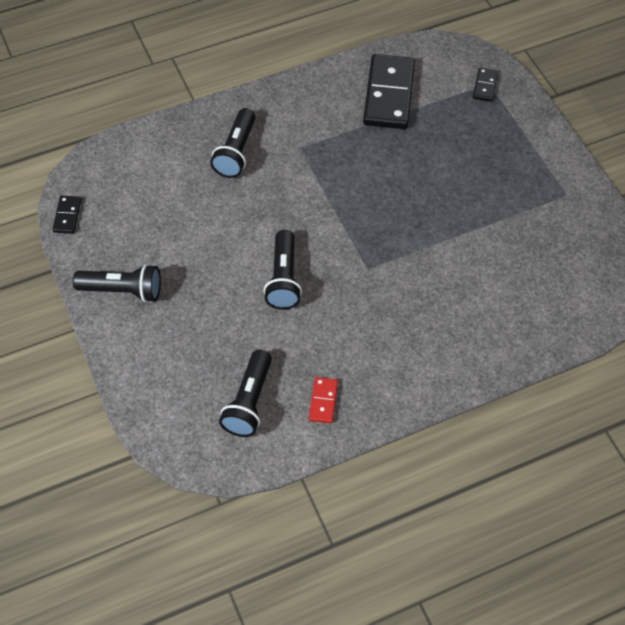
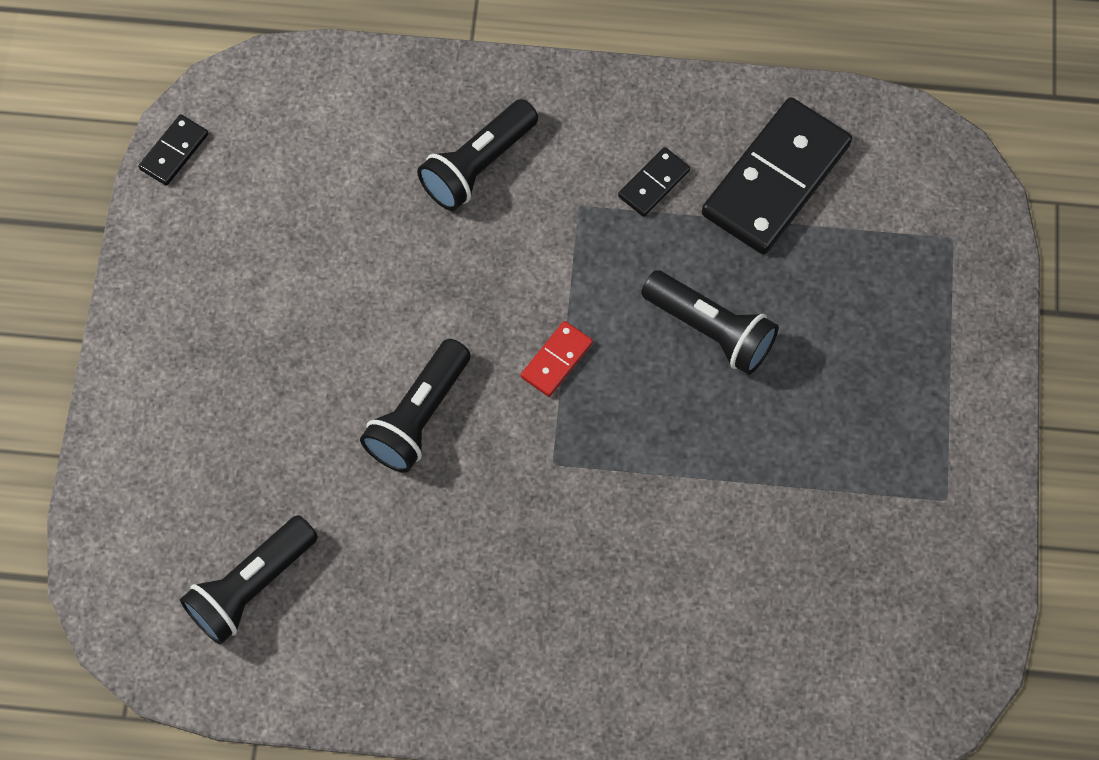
camera: 30 degrees right, 10 degrees up
black flashlight [73,264,161,302] -> black flashlight moved to [641,270,779,375]
red domino [309,377,338,423] -> red domino moved to [521,321,593,397]
black domino [473,67,498,102] -> black domino moved to [618,147,690,217]

